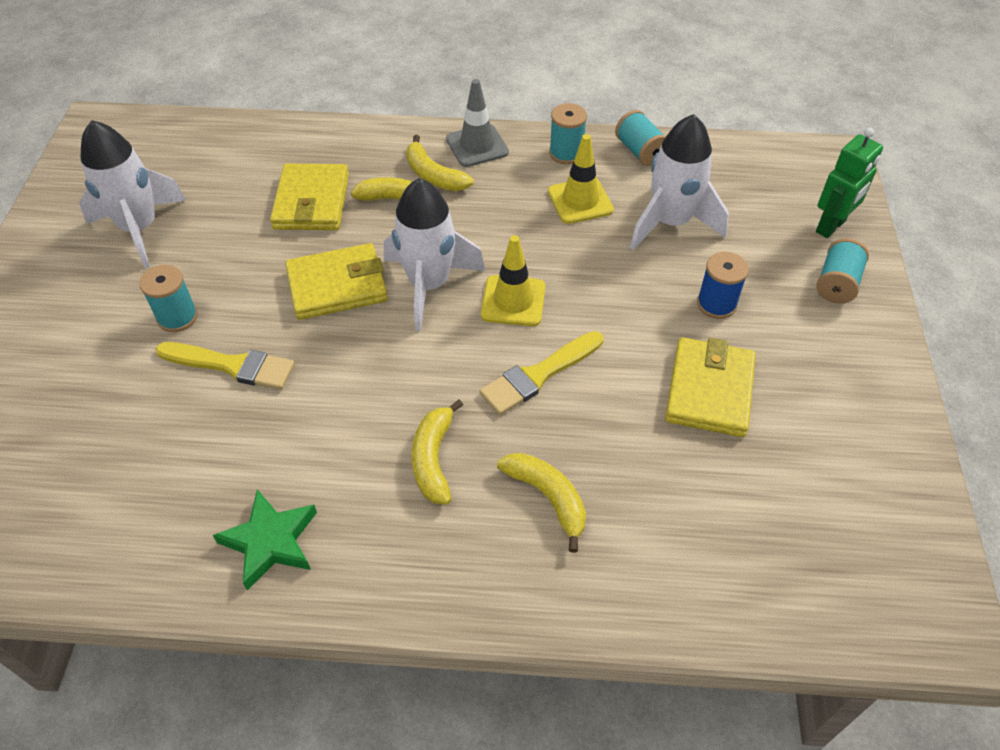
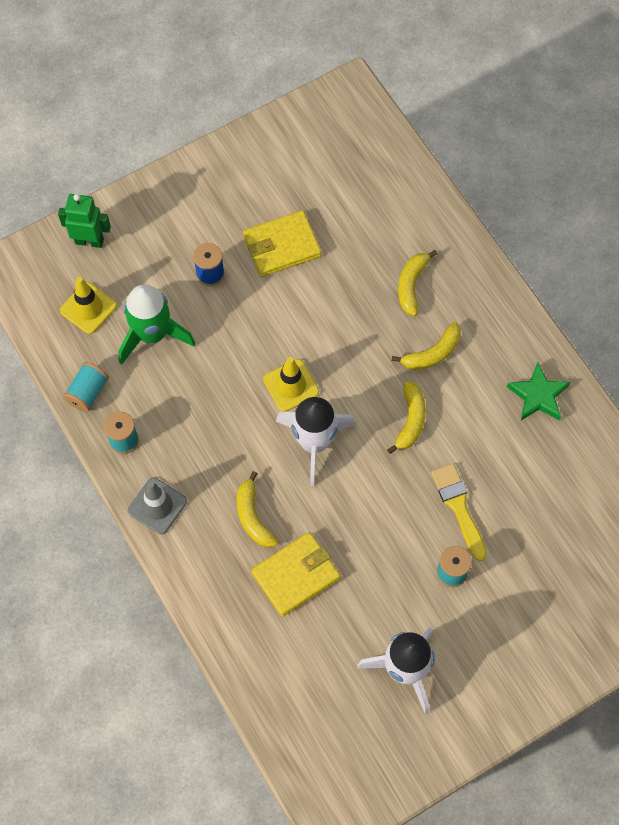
camera: 125 degrees left, 15 degrees up
yellow wallet [285,243,388,320] -> none
yellow banana [406,135,474,191] -> yellow banana moved to [387,381,426,454]
yellow brush [479,331,603,415] -> none
yellow traffic cone [548,134,614,224] -> yellow traffic cone moved to [60,277,117,334]
white rocket [630,114,729,250] -> green rocket [119,284,195,365]
turquoise spool [816,238,869,303] -> none

